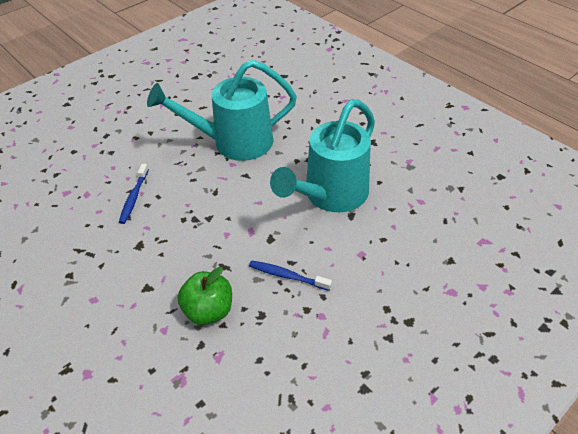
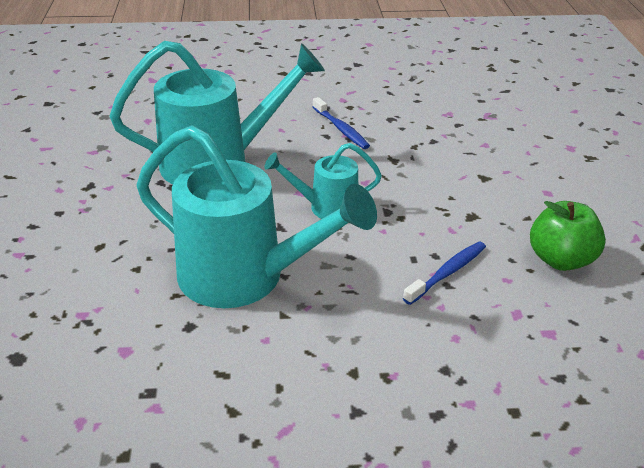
camera: 145 degrees left, 10 degrees down
green apple [178,267,232,325] -> green apple moved to [530,201,606,271]
none -> turquoise watering can [264,143,382,219]

